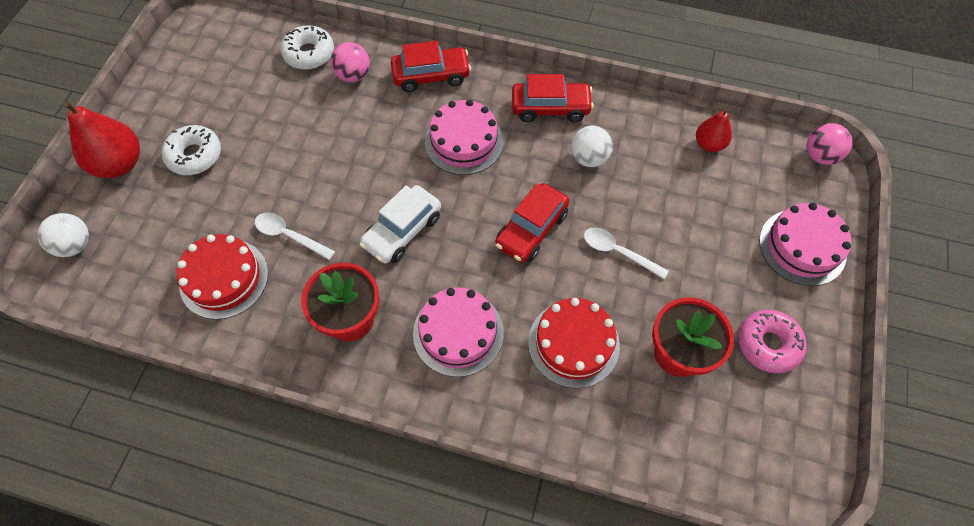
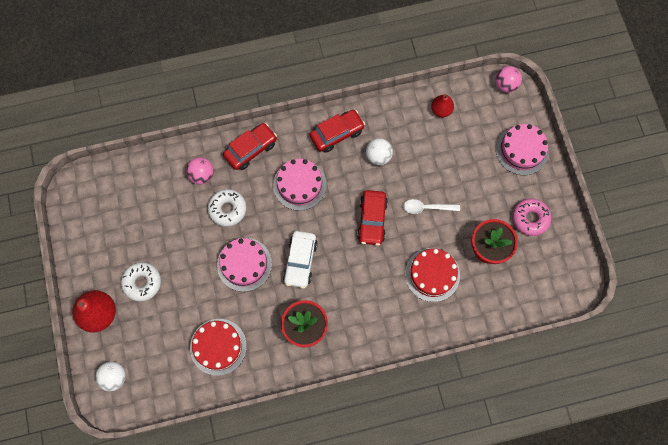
camera: 30 degrees left, 10 degrees up
white spoon [255,212,335,260] -> none
white donut [281,25,334,70] -> white donut moved to [208,189,246,227]
pink cake [413,287,504,377] -> pink cake moved to [217,238,272,292]

